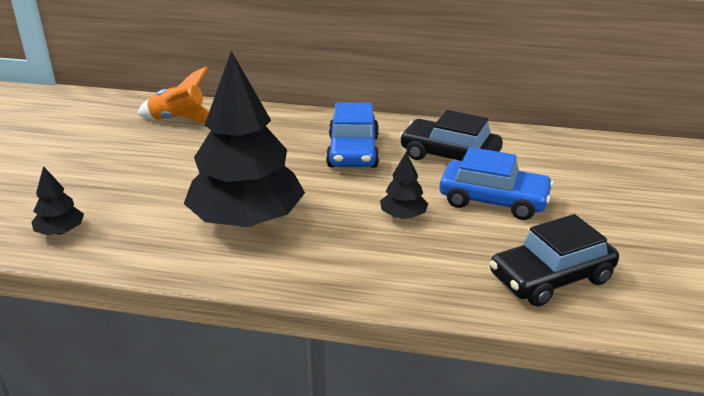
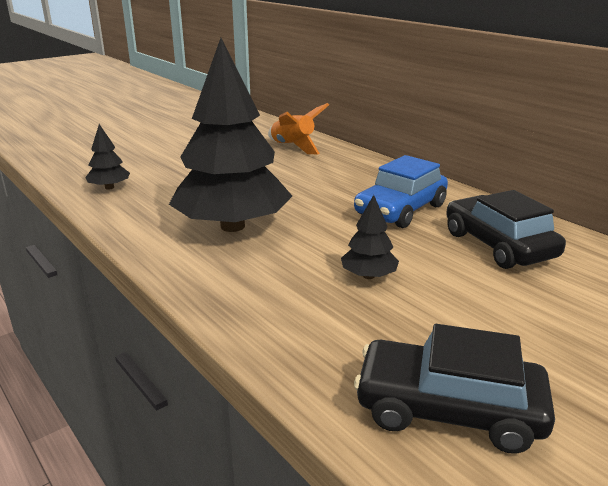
camera: 40 degrees right, 5 degrees down
blue car [439,147,554,220] -> none

